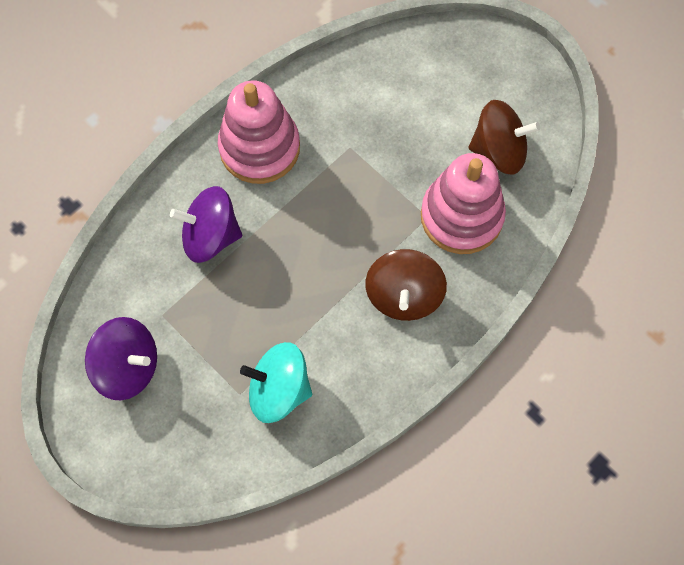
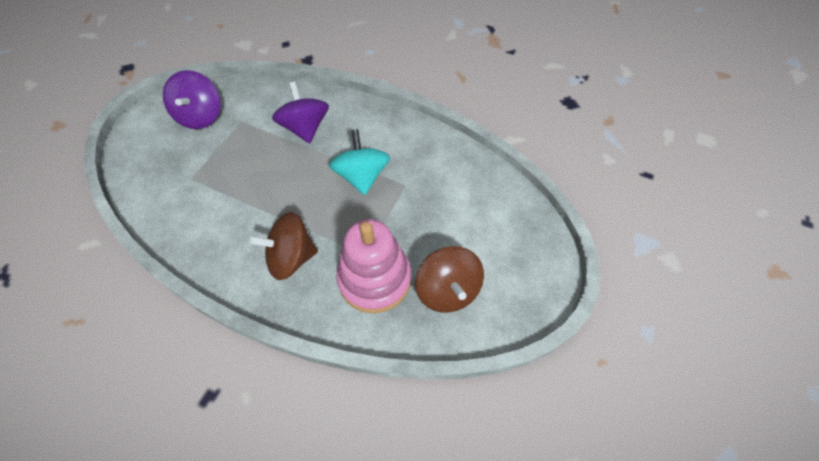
camera: 70 degrees right, 10 degrees down
pink stacking toy [218,81,300,184] -> none
turquoise spinning top [240,342,312,423] -> turquoise spinning top moved to [329,129,390,195]

